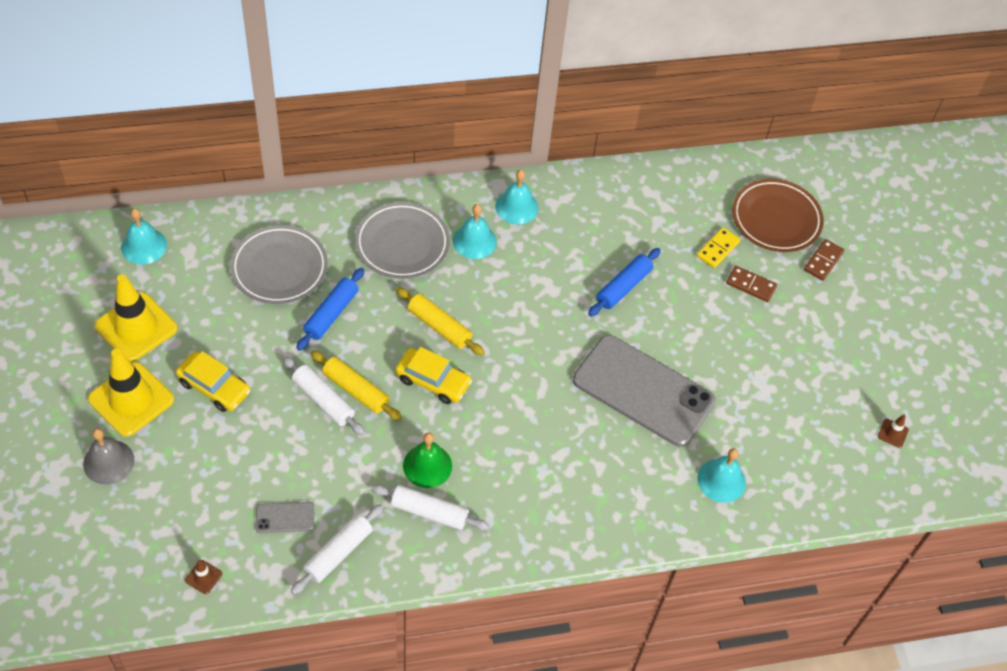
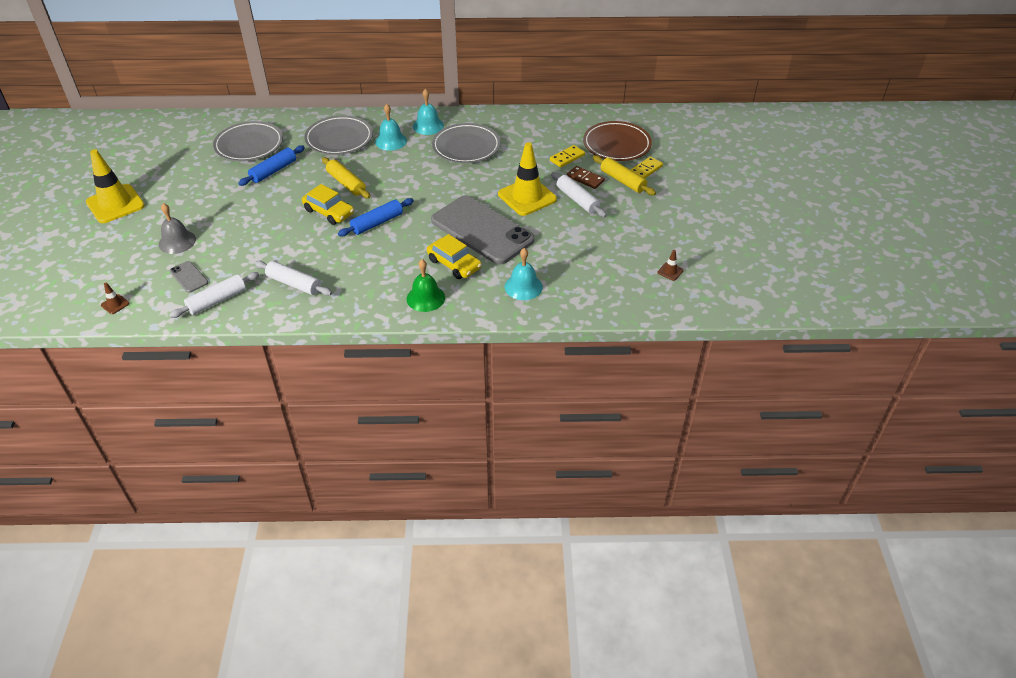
camera: 15 degrees right, 10 degrees down
grey bell [83,428,134,485] -> grey bell moved to [159,203,196,254]
yellow traffic cone [95,274,177,362] -> yellow traffic cone moved to [498,142,557,216]
turquoise bell [121,208,167,265] -> none
yellow car [176,351,250,412] -> yellow car moved to [427,234,482,279]
grey phone [256,502,314,533] -> grey phone turned 45 degrees clockwise [170,261,208,293]
white rolling pin [283,357,365,435] -> white rolling pin moved to [551,172,607,217]
yellow rolling pin [310,350,402,420] -> yellow rolling pin moved to [593,155,656,195]
green bell [403,433,452,488] -> green bell moved to [406,259,445,312]
blue rolling pin [588,248,661,316] -> blue rolling pin moved to [338,198,414,236]
brown domino [804,239,844,281] -> yellow domino [631,157,663,178]
none -> grey plate [432,123,501,163]

